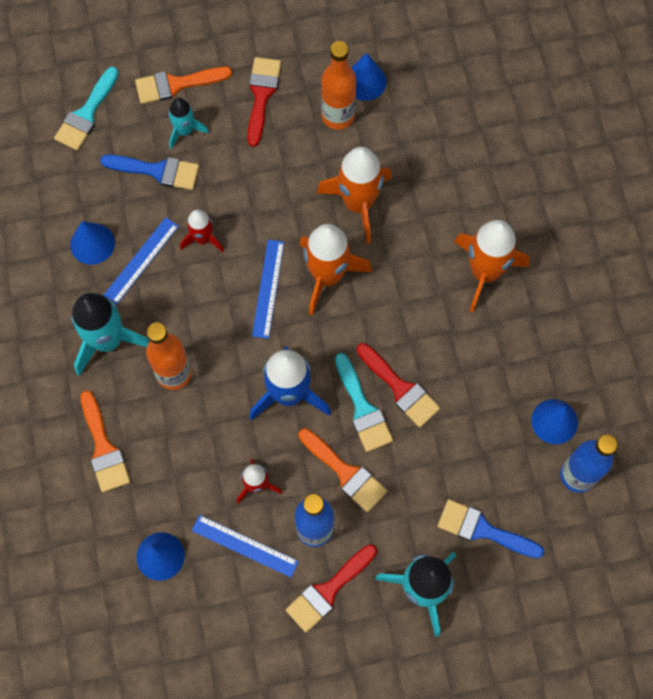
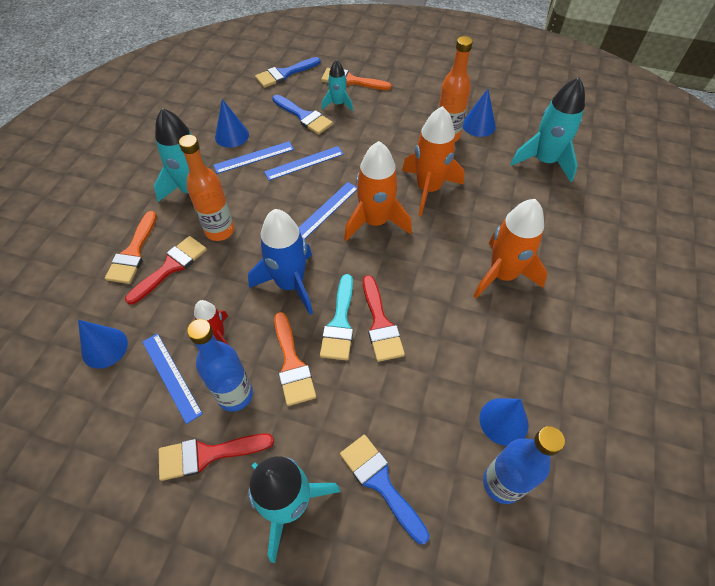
camera: 30 degrees right, 15 degrees down
turquoise brush [54,67,119,151] -> blue brush [255,57,321,88]
red rocket [180,210,224,252] -> blue ruler [264,146,344,181]
red brush [247,57,281,147] -> red brush moved to [125,236,207,305]
none -> turquoise rocket [510,77,585,182]

